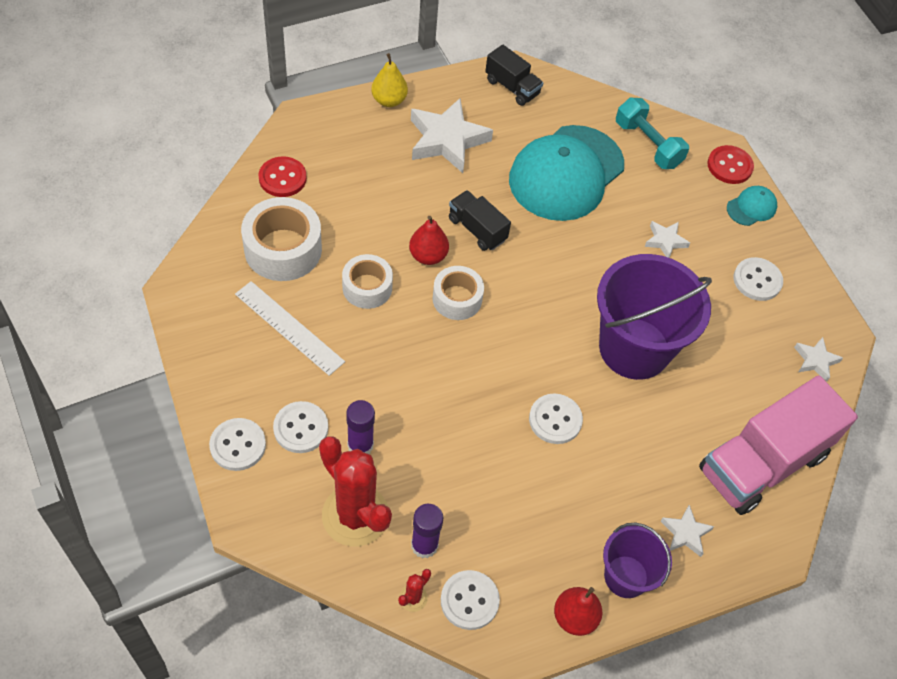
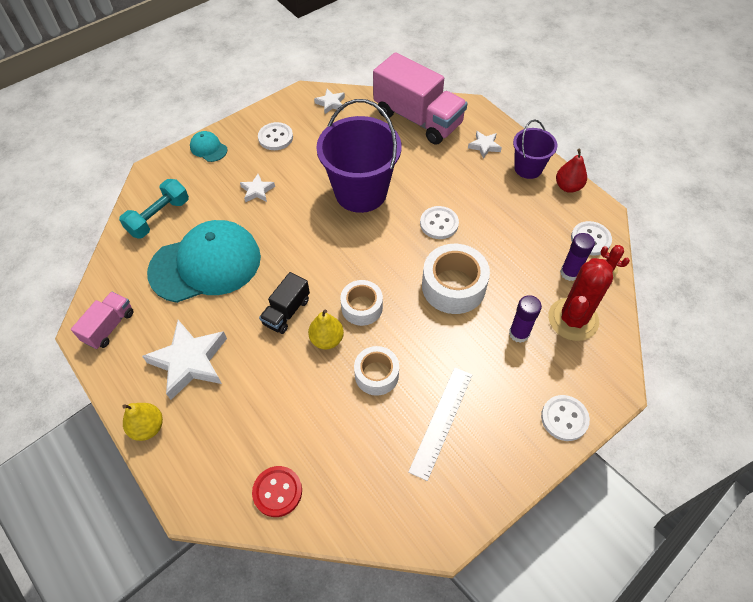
camera: 100 degrees left, 0 degrees up
white tape [241,197,322,281] -> white tape moved to [422,244,490,314]
white button [273,401,328,453] -> none
red pear [409,216,449,265] -> yellow pear [308,309,344,349]
black truck [485,44,543,106] -> pink truck [71,292,134,349]
turquoise cap [509,125,624,221] -> turquoise cap turned 45 degrees counterclockwise [147,220,261,303]
red button [708,145,754,184] -> none

